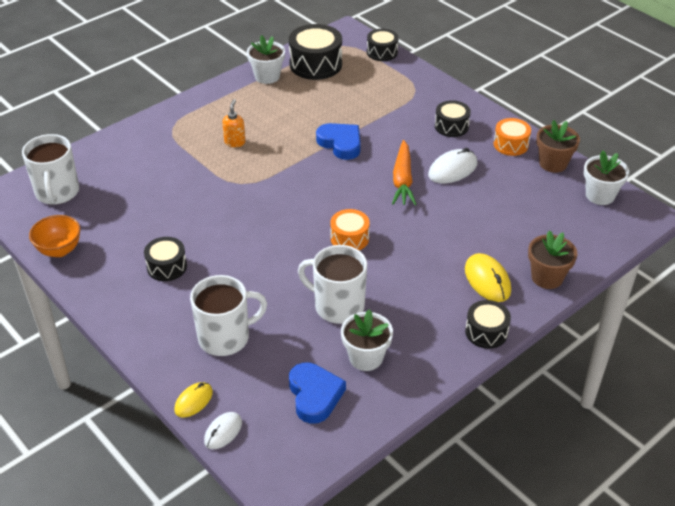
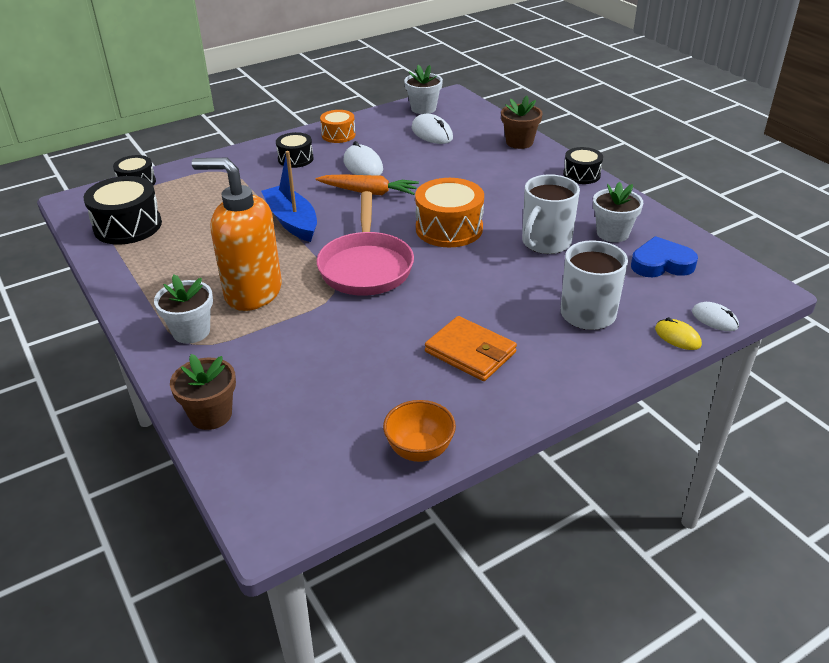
camera: 80 degrees left, 5 degrees down
white mug [22,134,79,205] -> none
black drum [144,237,187,281] -> orange wallet [425,316,517,381]
orange soap dispenser [222,99,245,147] -> orange soap dispenser [192,158,282,311], size x2.50
white flower pot [247,35,285,84] -> white flower pot moved to [154,274,213,344]
blue heart [316,123,361,160] -> blue boat [261,151,317,242]
orange drum [330,209,370,250] -> orange drum [415,178,484,247], size x1.66
yellow mouse [465,253,511,302] -> none
brown flower pot [536,120,580,173] -> brown flower pot moved to [170,354,236,430]
none -> pink pan [317,191,414,296]
none -> white mouse [412,114,453,144]

